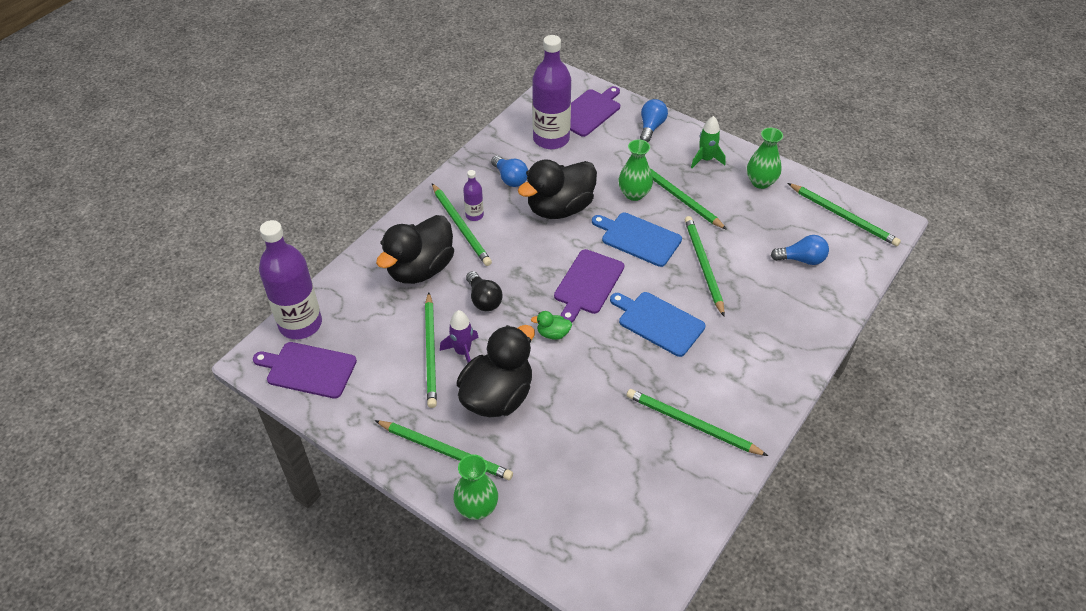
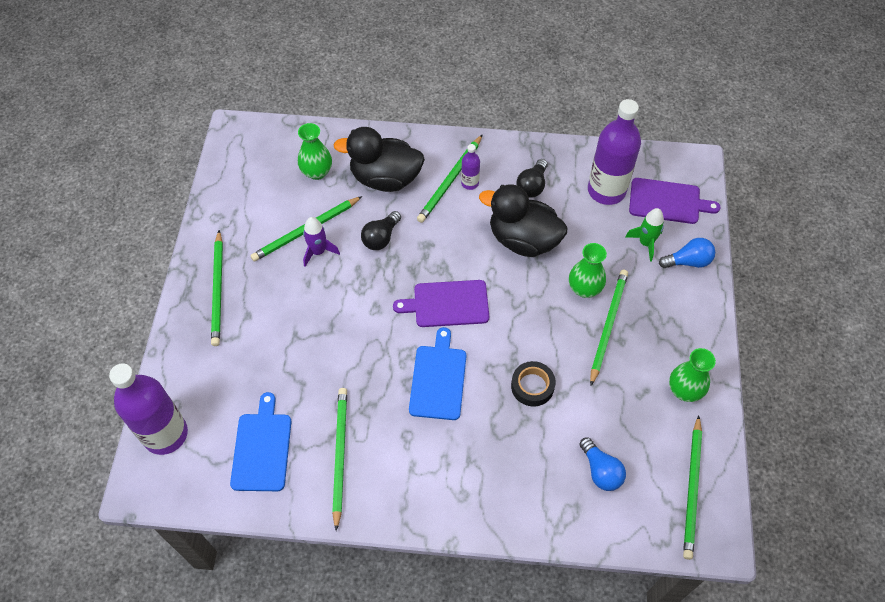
camera: 60 degrees right, 10 degrees up
purple cutting board [253,342,357,399] -> none
purple bottle [259,220,322,339] -> purple bottle moved to [109,363,188,455]
green vase [453,454,498,520] -> green vase moved to [298,123,332,180]
black duck [457,325,535,418] -> none
blue light bulb [491,155,528,187] -> black light bulb [516,159,548,198]
green duck [531,311,572,340] -> none
blue cutting board [592,213,682,267] -> blue cutting board moved to [230,392,291,491]
green pencil [685,216,725,316] -> black tape [511,361,556,407]
green rocket [691,116,726,168] -> green rocket moved to [625,208,664,262]

